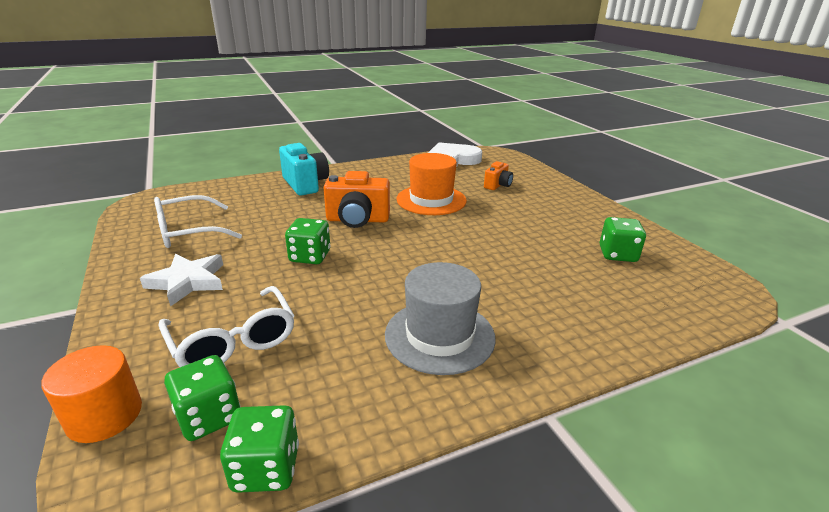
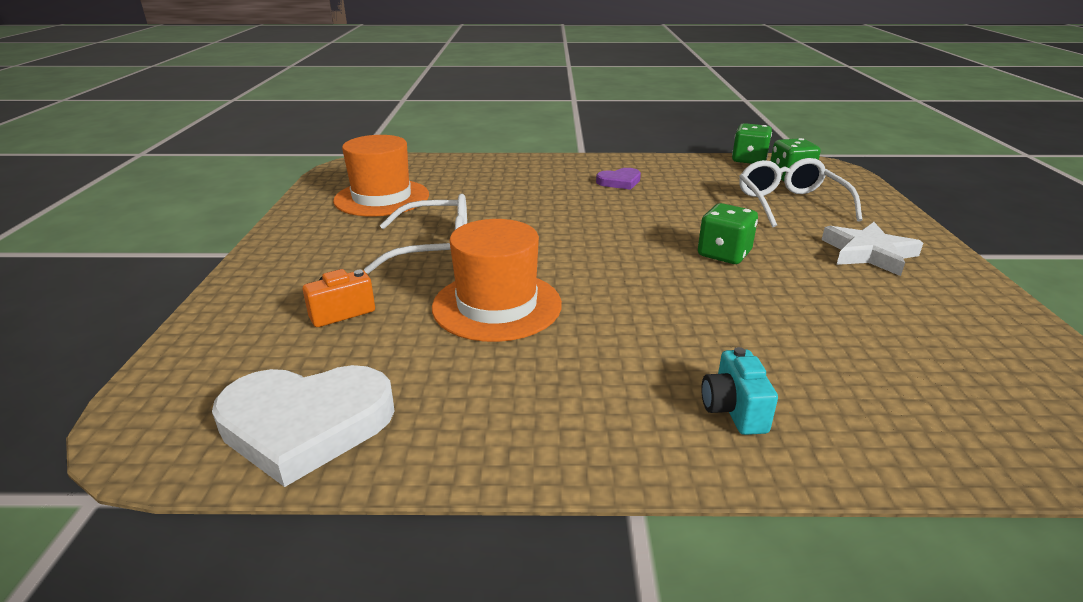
camera: 155 degrees left, 0 degrees up
orange cylinder [41,345,142,443] -> none
white glasses [154,195,242,248] -> white glasses moved to [364,194,467,274]
turquoise camera [279,143,329,196] -> turquoise camera [701,347,778,435], size x0.57
orange camera [324,171,390,228] -> none
grey hat [385,262,496,375] -> purple heart [596,168,641,190]
green dice [599,217,646,262] -> orange hat [333,135,429,216]

